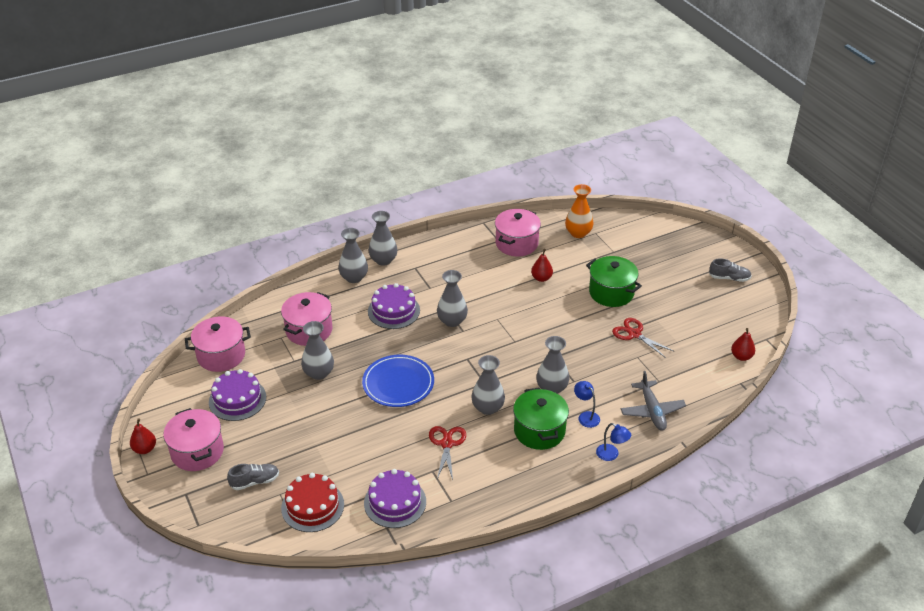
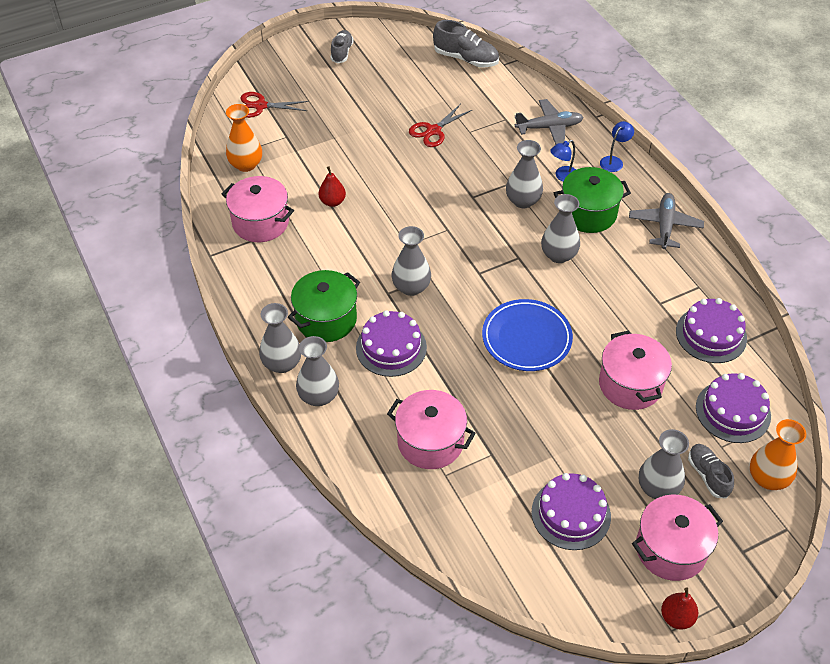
camera: 90 degrees left, 10 degrees up
pink pot [185,316,251,372] -> pink pot moved to [599,331,672,410]
red cake [281,473,344,532] -> purple cake [696,373,771,443]
grey vase [301,321,334,380] -> grey vase moved to [639,429,689,499]
red scissors [429,426,466,480] -> red scissors moved to [240,92,309,118]
green pot [586,256,642,307] -> green pot moved to [288,270,360,342]
red pear [731,328,755,361] -> grey shoe [433,20,499,67]
none -> grey plane [629,193,704,249]
none -> orange vase [750,419,806,490]

